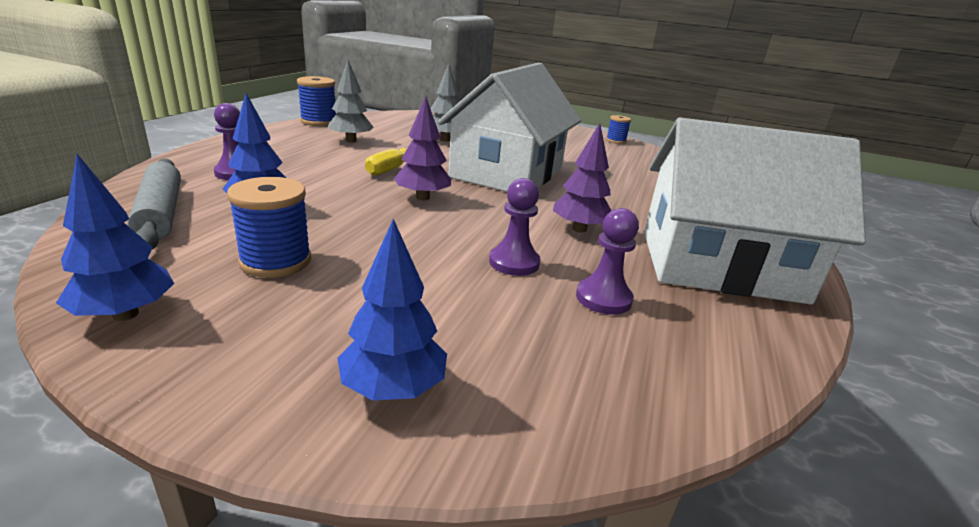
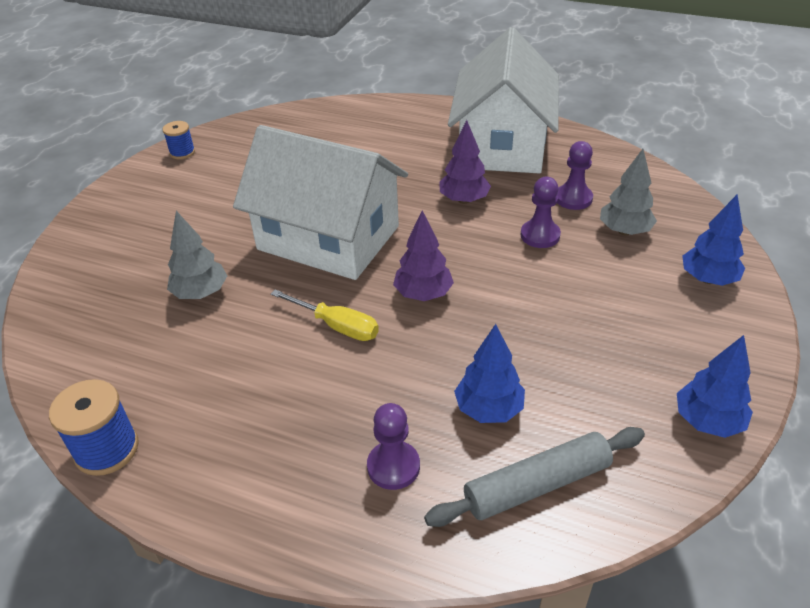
camera: 85 degrees left, 15 degrees up
blue spool [227,177,311,278] -> none
grey tree [328,60,374,143] -> grey tree moved to [600,149,657,235]

